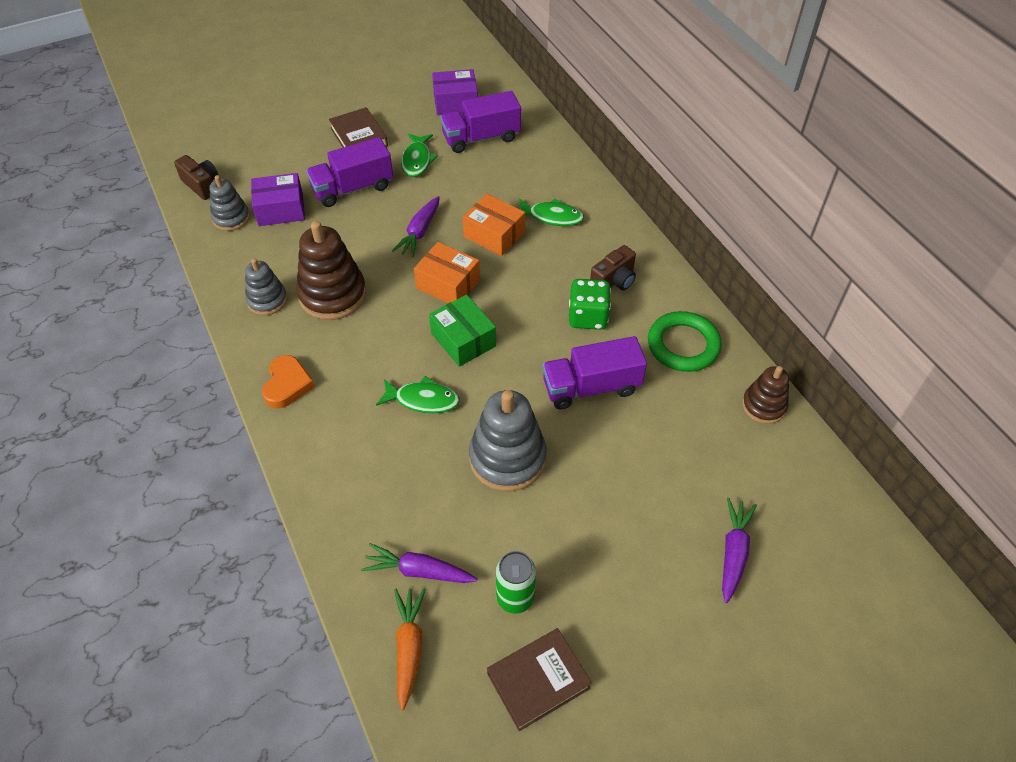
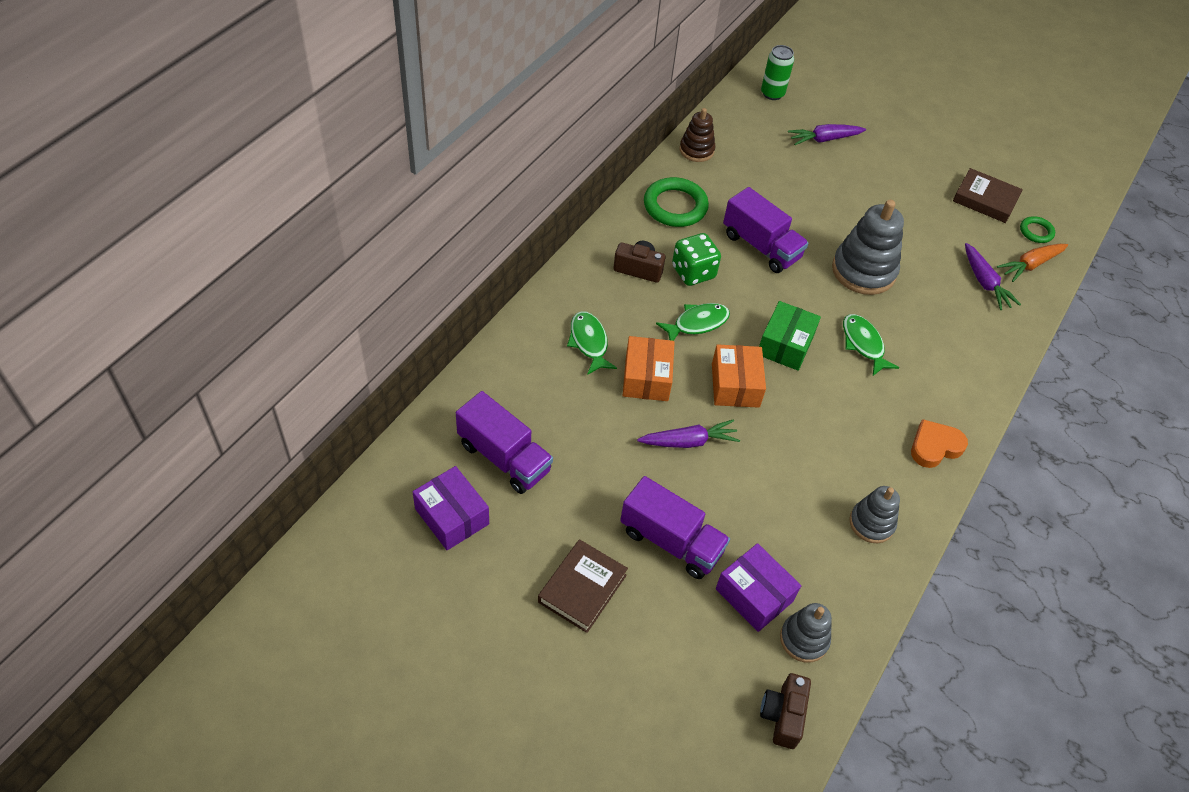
camera: 125 degrees left, 0 degrees up
brown stacking toy [296,221,366,320] -> none
green fish [401,133,438,177] -> green fish moved to [656,303,730,341]
green can [496,551,536,614] -> green can moved to [761,45,794,100]
none -> green ring [1020,216,1055,243]

